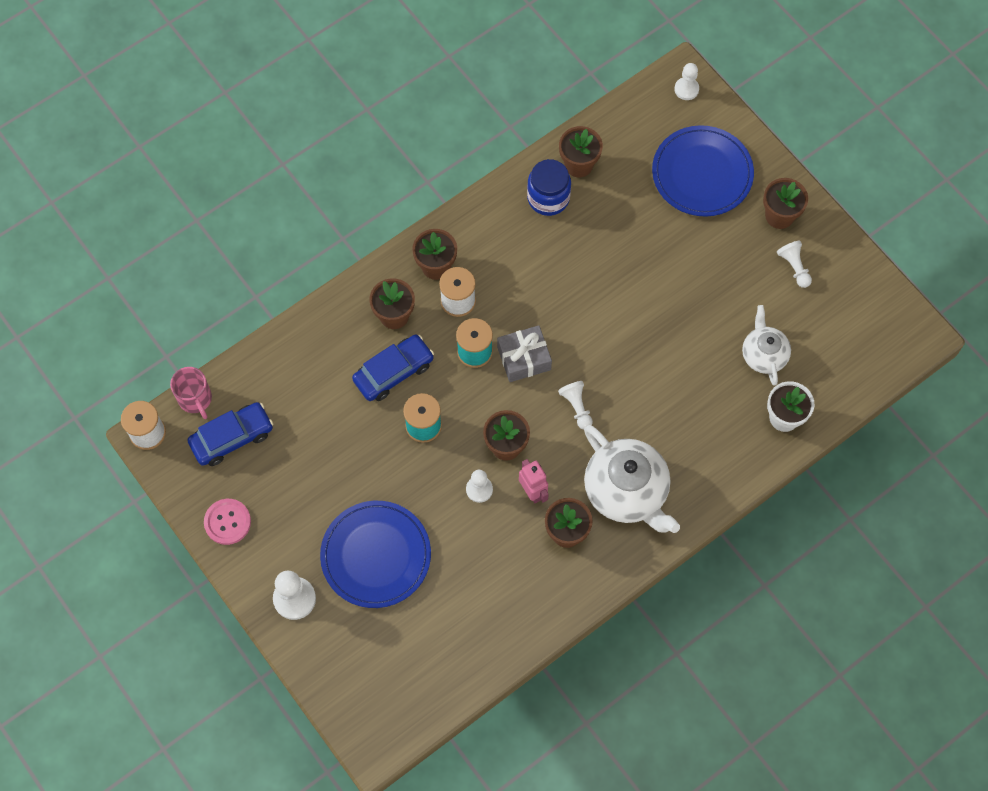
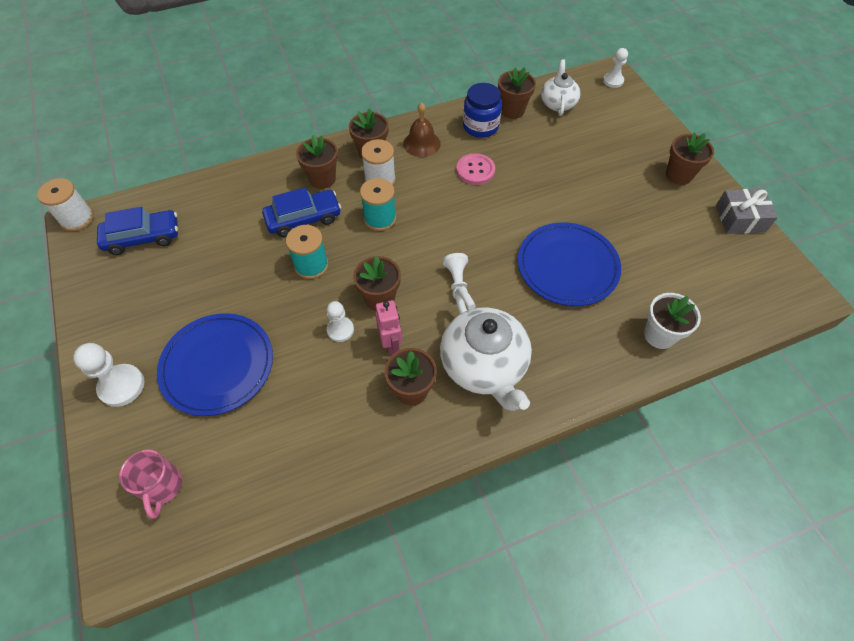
camera: 15 degrees right, 10 degrees down
pink mug [170,367,212,419] -> pink mug moved to [119,449,182,519]
pink button [204,499,251,545] -> pink button moved to [456,153,495,185]
grey gift [497,325,552,382] -> grey gift moved to [716,189,778,234]
blue plate [652,125,754,217] -> blue plate moved to [518,222,621,306]
white teapot [742,305,791,385] -> white teapot moved to [541,59,580,116]
white pawn [777,241,812,288] -> none
none -> brown bell [403,102,440,157]

